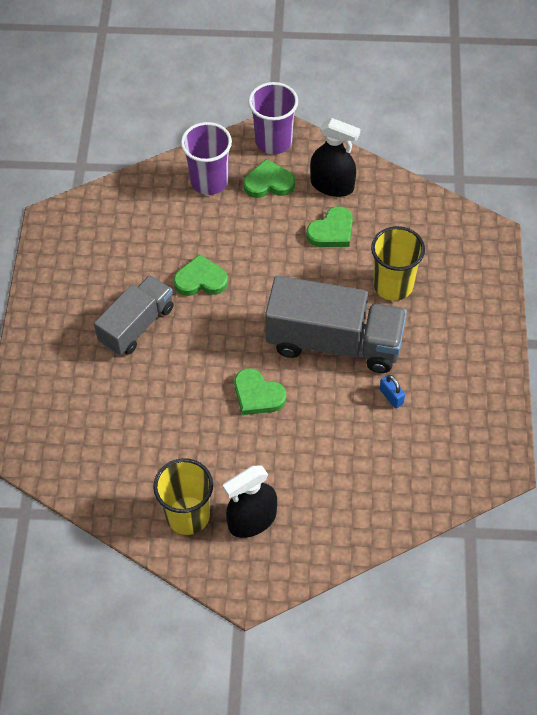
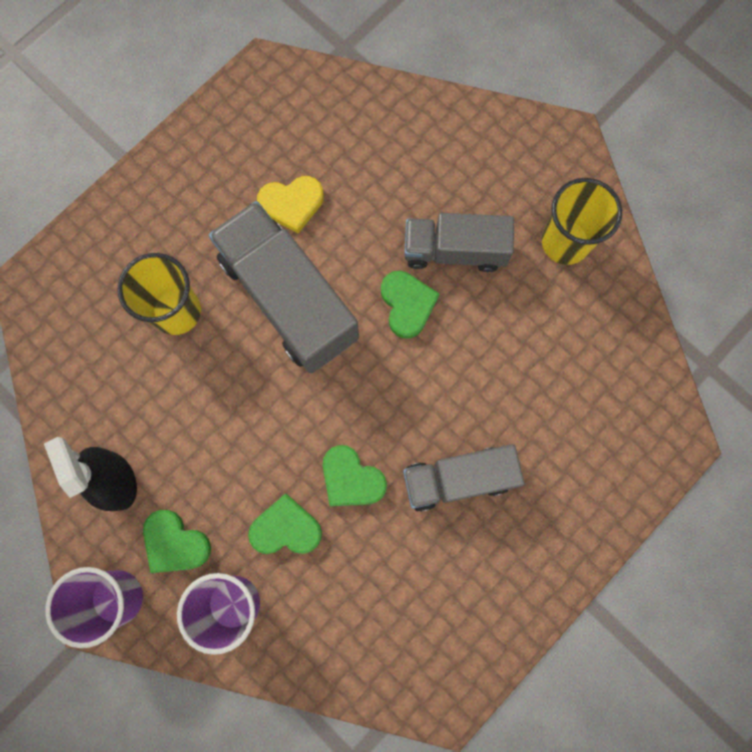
camera: 140 degrees left, 20 degrees up
black spray bottle [223,466,277,538] -> none
green heart [306,206,353,247] -> green heart moved to [248,493,322,554]
blue padlock [380,375,405,408] -> yellow heart [257,176,324,233]
none -> grey truck [404,213,514,272]

